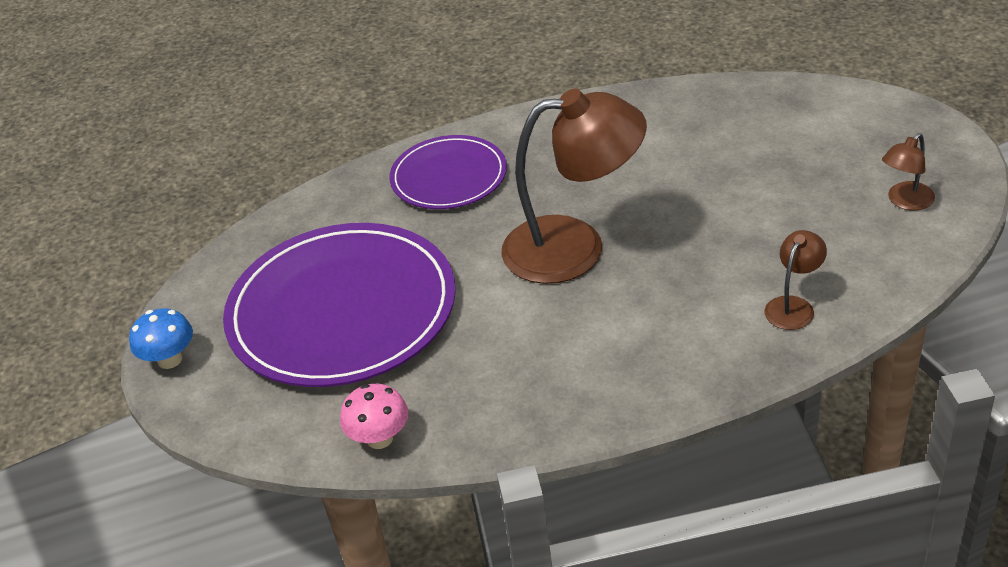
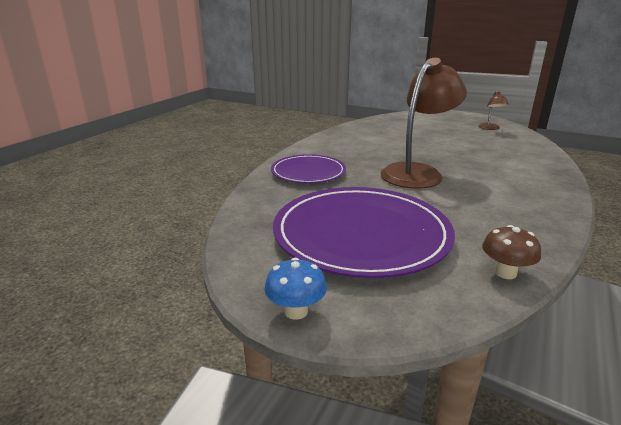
camera: 50 degrees left, 15 degrees down
pink mushroom [340,384,409,449] -> brown mushroom [482,225,541,279]
brown lamp [764,230,827,330] -> none

